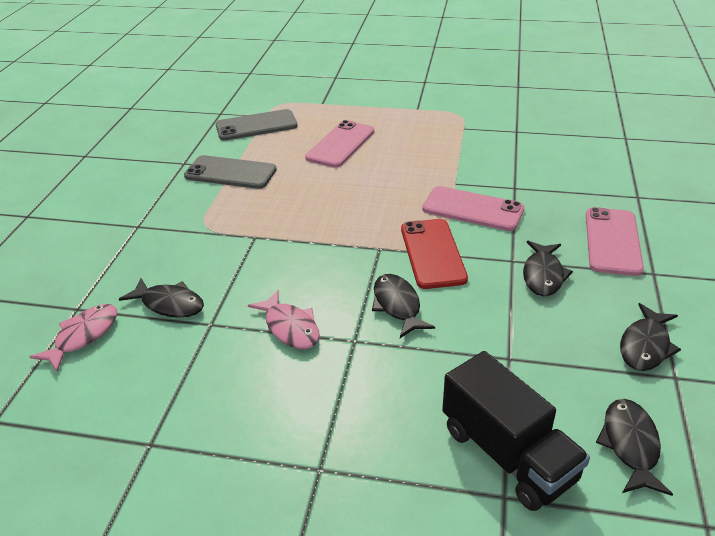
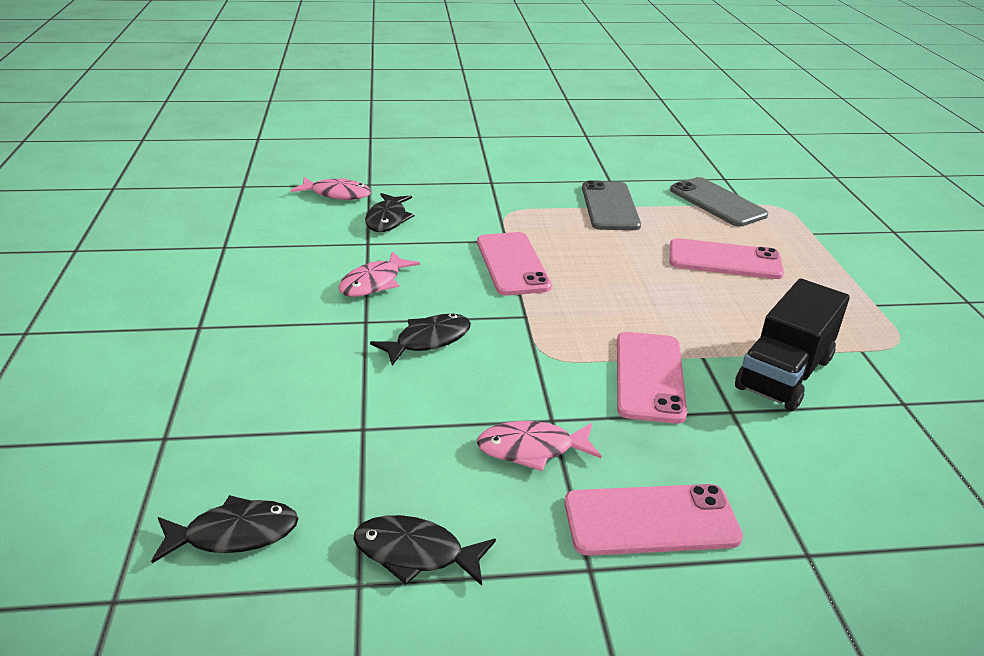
camera: 70 degrees right, 5 degrees down
red phone [401,219,468,289] -> none
black truck [442,351,590,511] -> black truck moved to [735,279,850,411]
black fish [523,241,573,296] -> pink fish [477,421,602,471]
none -> pink phone [477,232,552,296]

